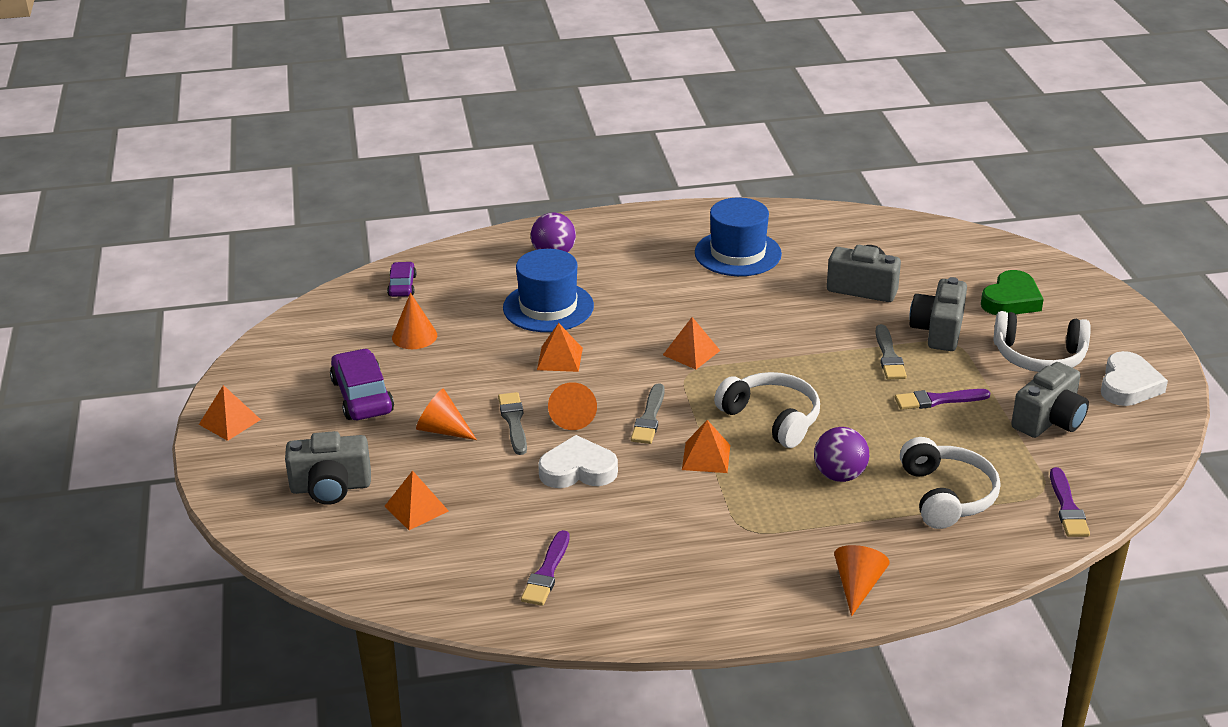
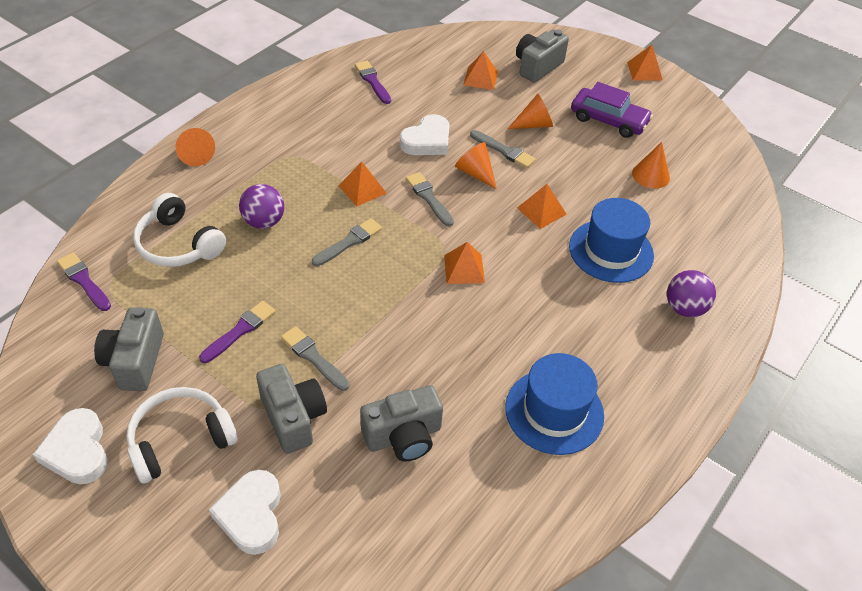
camera: 135 degrees right, 15 degrees up
purple car [387,262,416,297] -> none
white headphones [714,372,820,448] -> grey brush [312,218,382,266]
green heart [981,270,1044,315] -> white heart [209,470,281,555]

